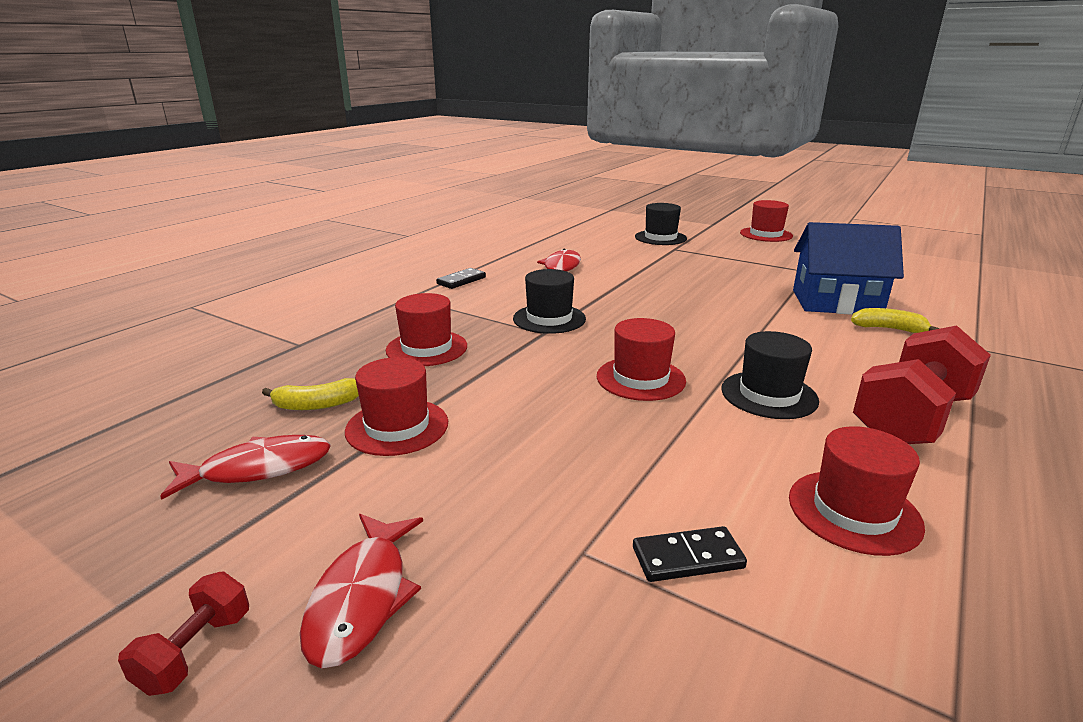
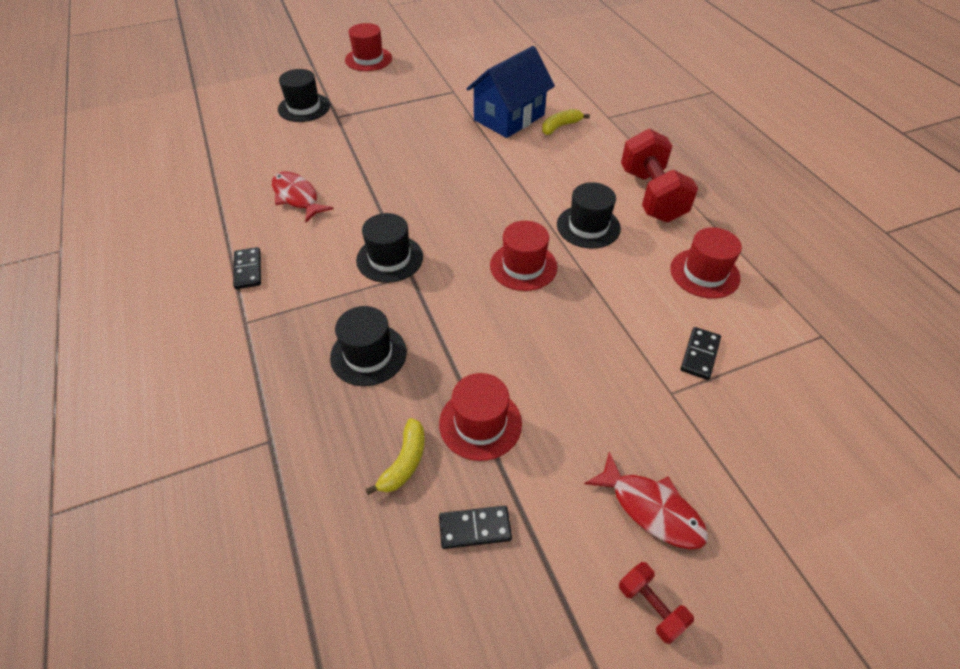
camera: 55 degrees left, 25 degrees up
red fish [160,435,331,500] -> black domino [439,505,512,549]
red hat [386,293,467,366] -> black hat [330,306,407,386]

